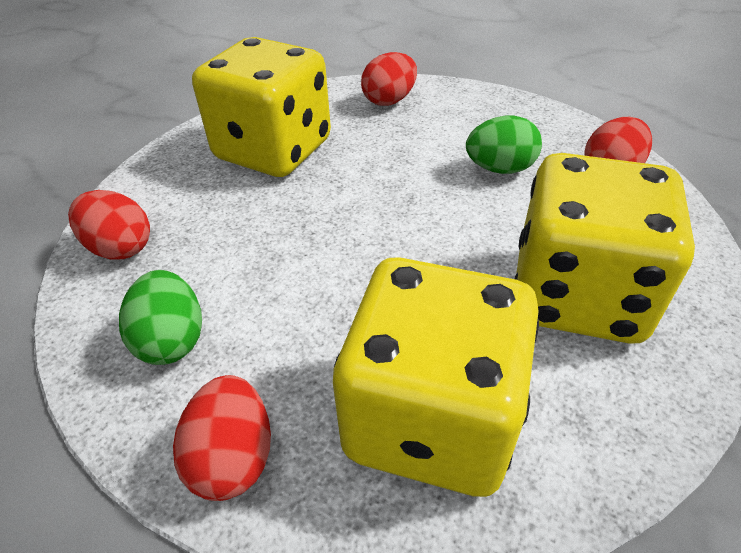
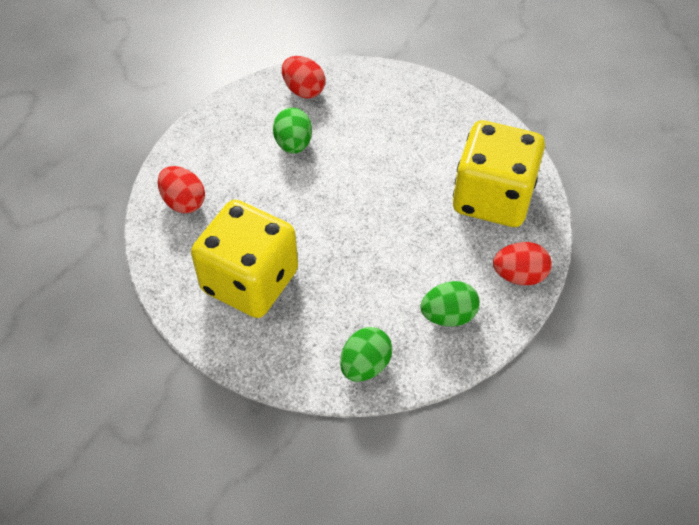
camera: 90 degrees left, 10 degrees up
red egg [68,190,150,260] -> green egg [340,327,392,381]
yellow dice [515,153,695,343] -> none

